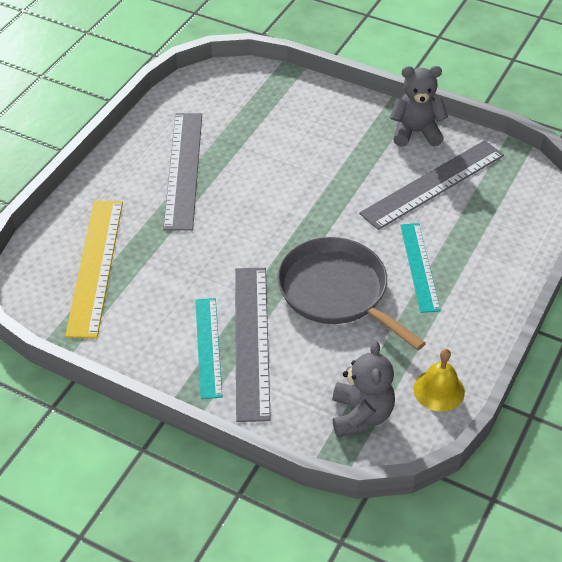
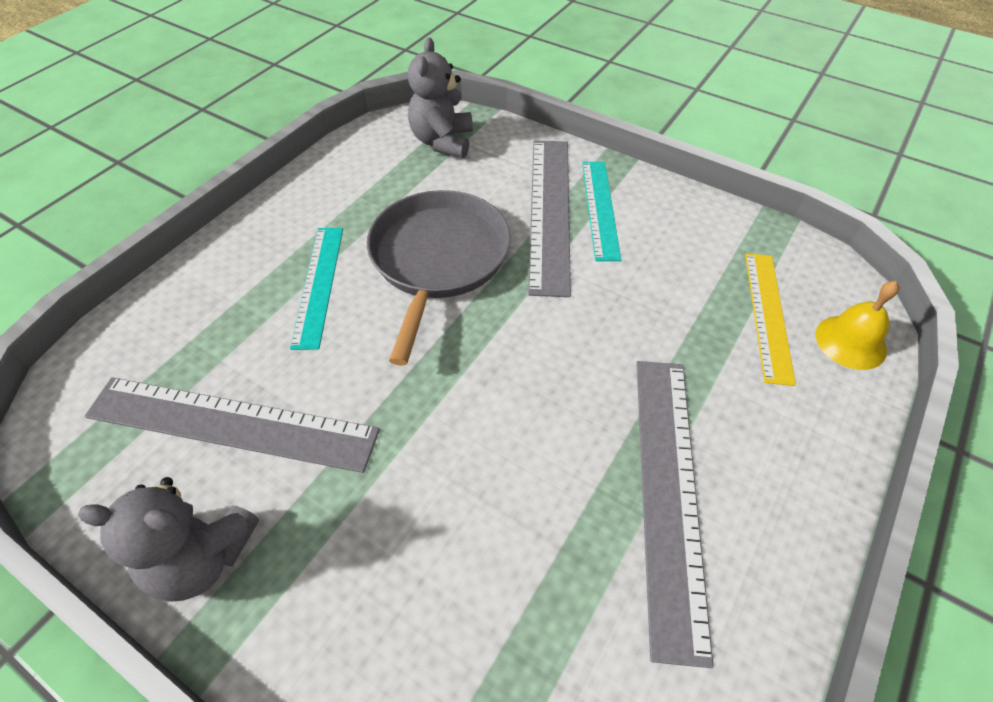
camera: 175 degrees left, 5 degrees up
yellow ruler [65,200,123,338] -> yellow ruler [745,253,796,386], size x0.65
grey pan [277,237,426,351] -> grey pan turned 135 degrees counterclockwise [367,190,511,366]
grey ruler [359,140,504,230] -> grey ruler turned 45 degrees clockwise [85,377,380,473]
yellow bell [414,349,465,412] -> yellow bell moved to [816,281,899,370]

